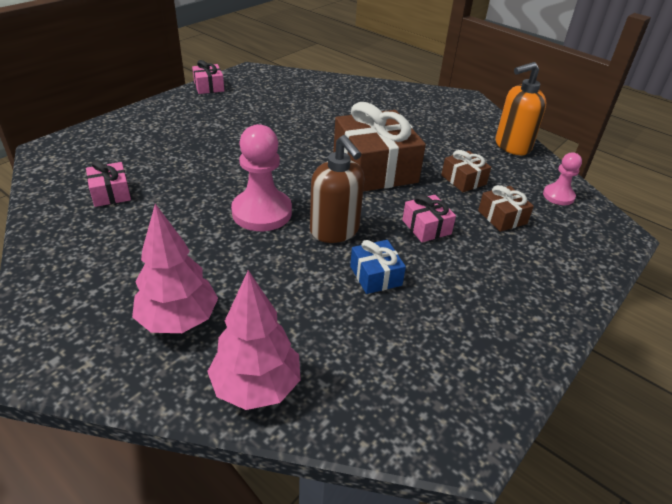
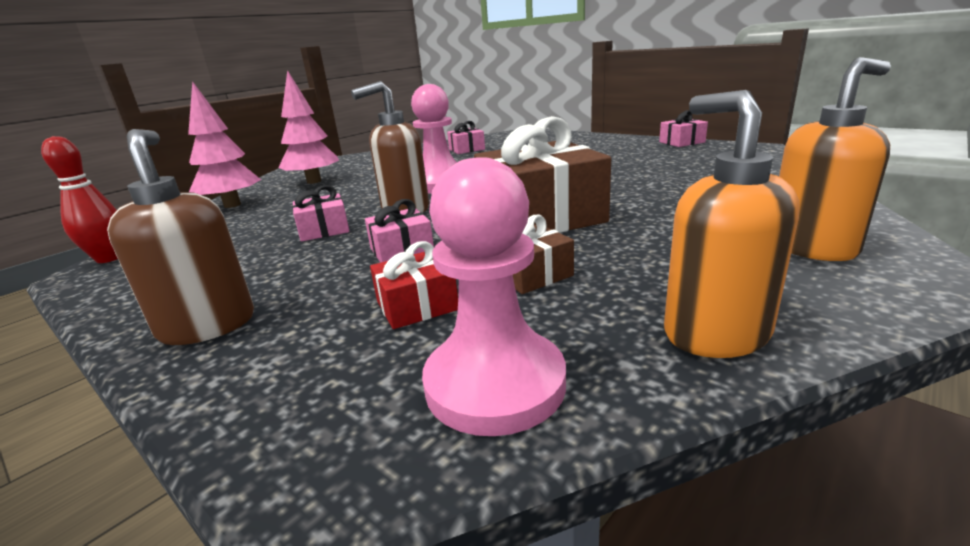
camera: 95 degrees right, 15 degrees down
blue gift [350,240,406,294] -> pink gift [292,185,349,241]
brown gift [478,185,534,232] -> red gift [370,241,458,329]
pink pawn [543,153,582,205] -> pink pawn [422,157,566,436], size x1.79
none -> red bowling pin [41,136,118,263]
none -> brown soap dispenser [107,129,254,345]
none -> orange soap dispenser [779,57,891,261]

